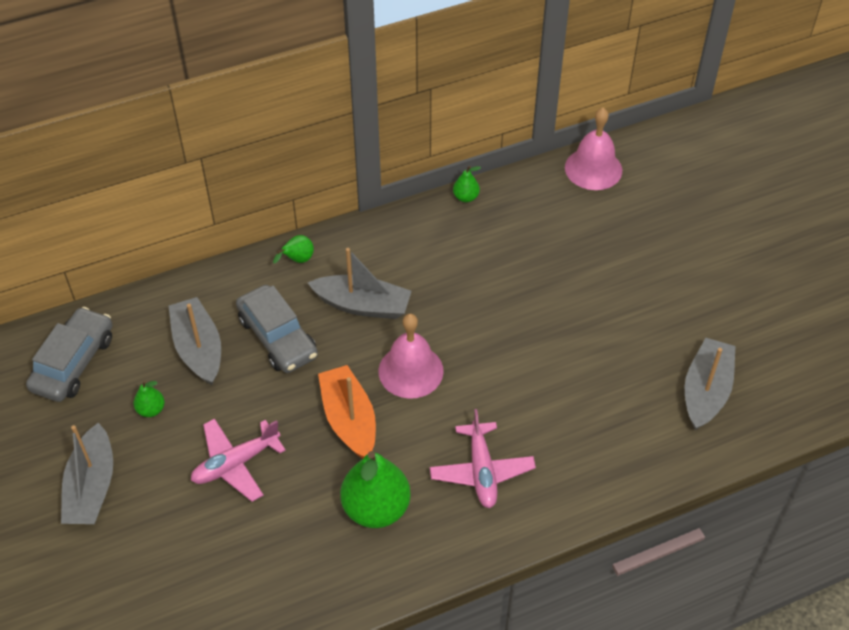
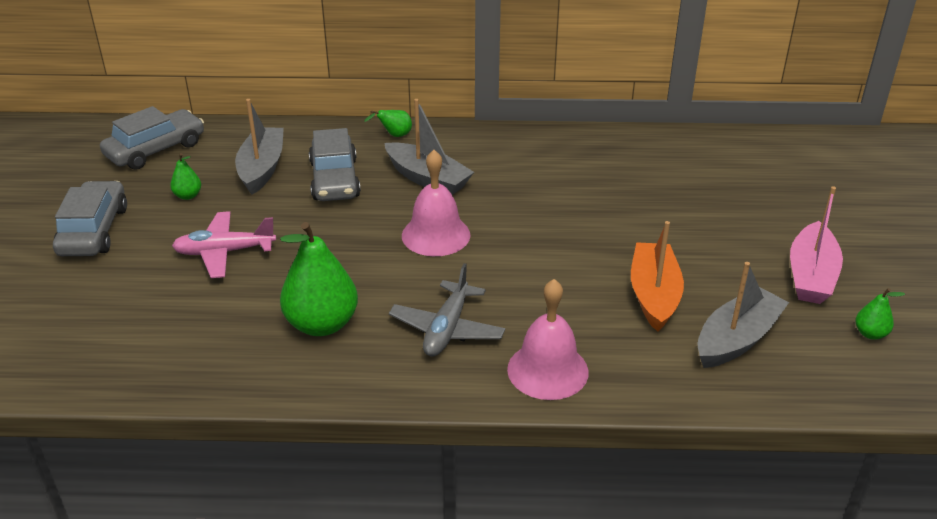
camera: 25 degrees right, 15 degrees down
grey boat [61,423,113,524] -> grey car [53,181,127,256]
orange boat [318,365,376,458] -> orange boat moved to [631,221,684,332]
pink plane [430,409,536,508] -> grey plane [389,263,505,357]
green pear [453,166,481,202] -> green pear moved to [856,288,905,340]
pink bell [565,108,622,190] -> pink bell moved to [507,279,589,400]
none -> pink boat [790,186,843,304]

